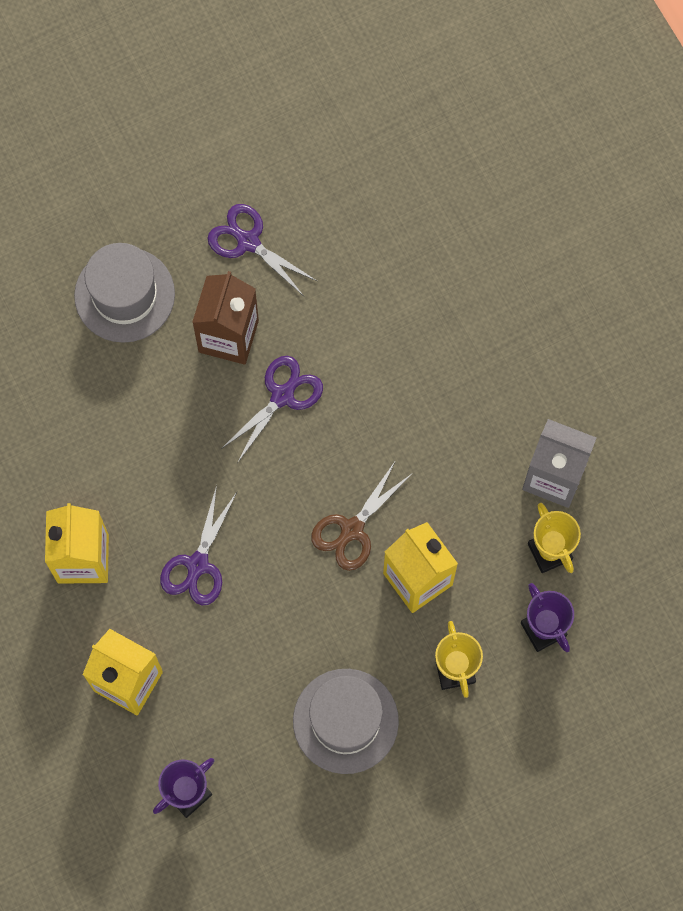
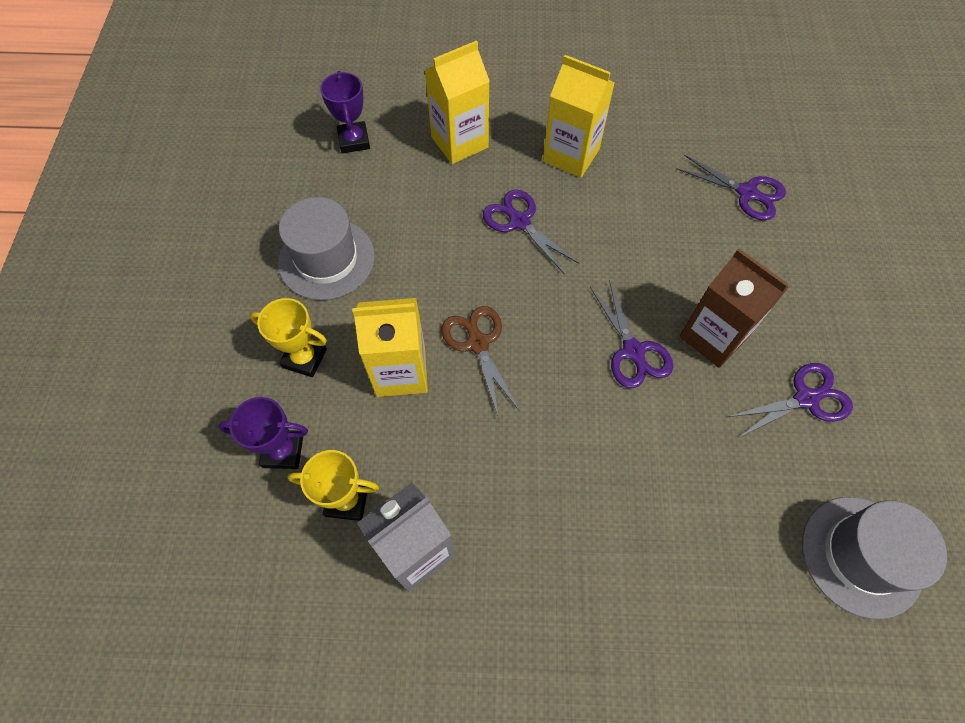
camera: 120 degrees right, 10 degrees down
grey hat [74,243,175,343] -> grey hat moved to [802,497,947,619]
none -> purple scissors [676,155,786,220]

